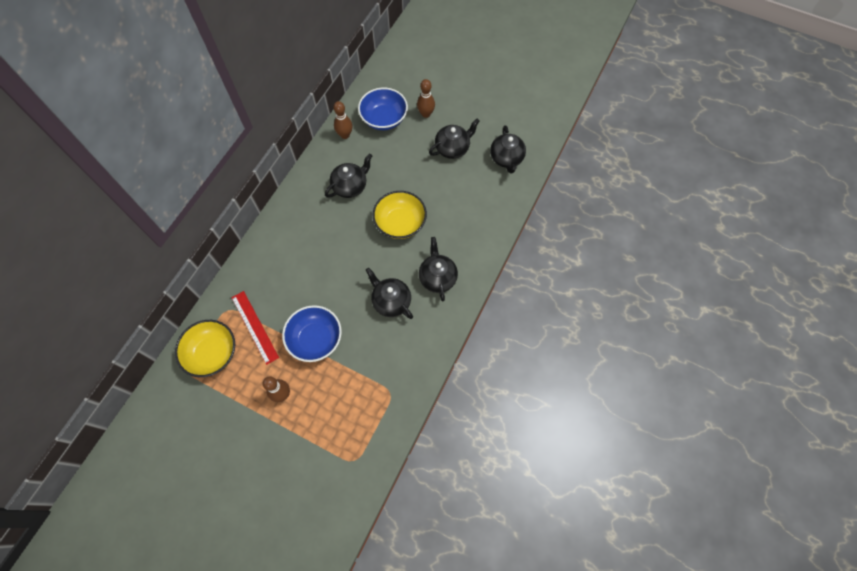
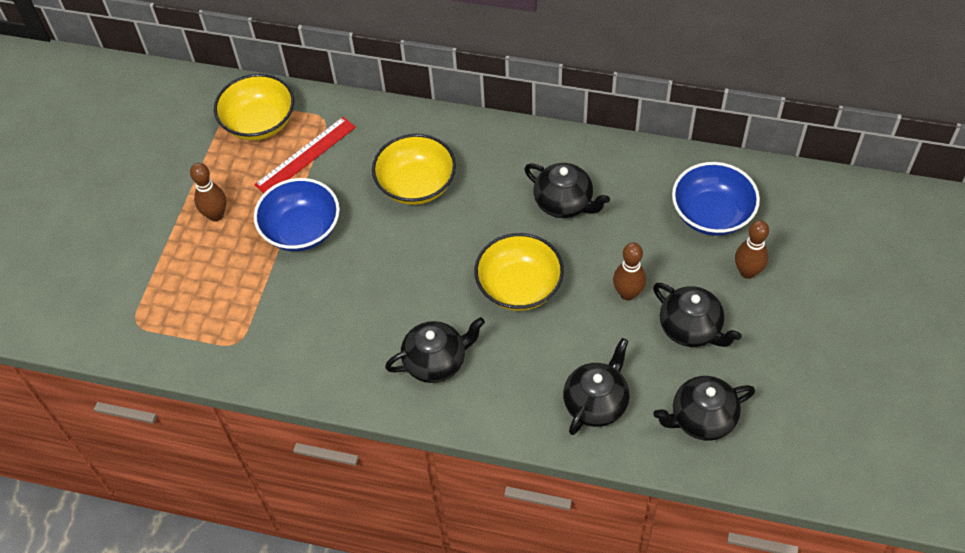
camera: 80 degrees right, 10 degrees down
brown bowling pin [333,101,352,139] -> brown bowling pin moved to [613,242,646,301]
black teapot [366,268,413,319] -> black teapot moved to [563,338,630,435]
none -> yellow bowl [372,134,456,205]

